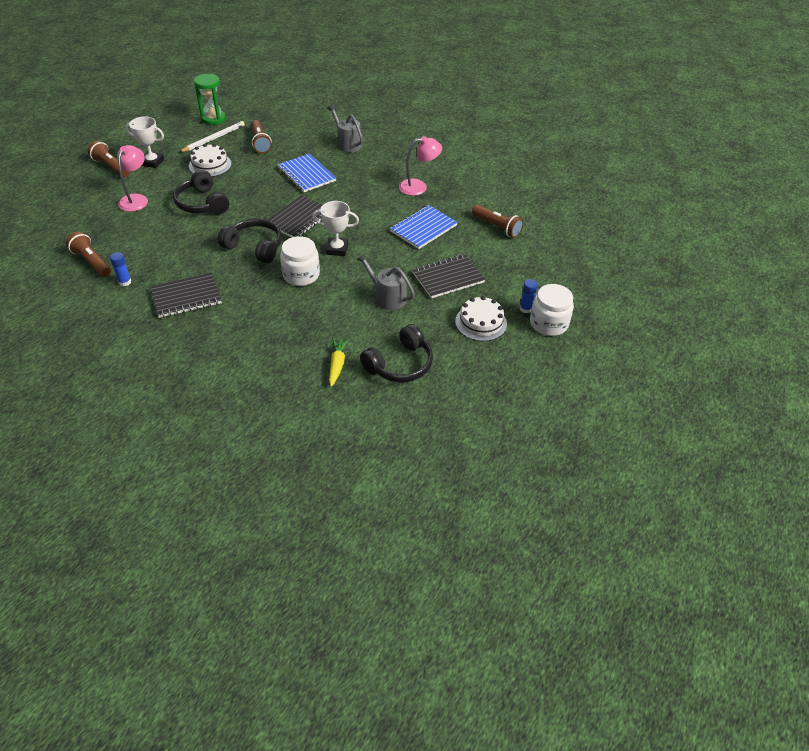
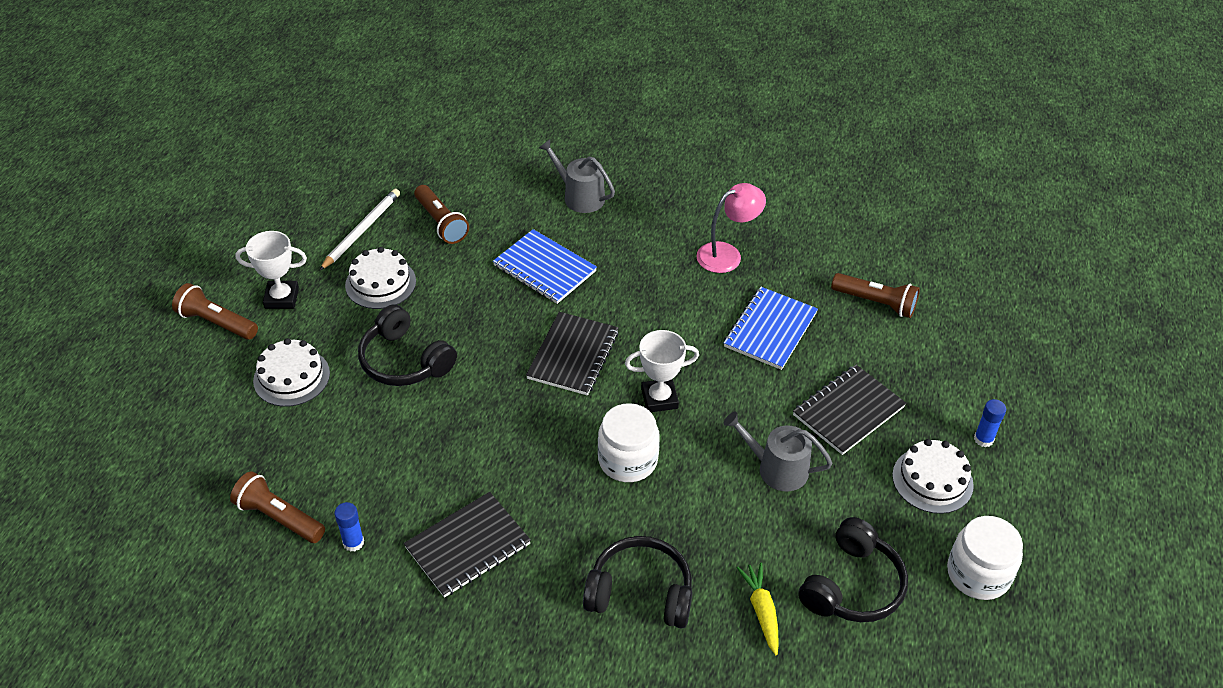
camera: 15 degrees left, 0 degrees up
pink lamp [117,145,148,212] -> white cake [253,338,330,407]
green hourglass [194,73,226,125] -> none
black headphones [218,218,282,263] -> black headphones moved to [583,536,692,628]
white jar [530,284,574,336] -> white jar moved to [947,516,1023,600]

